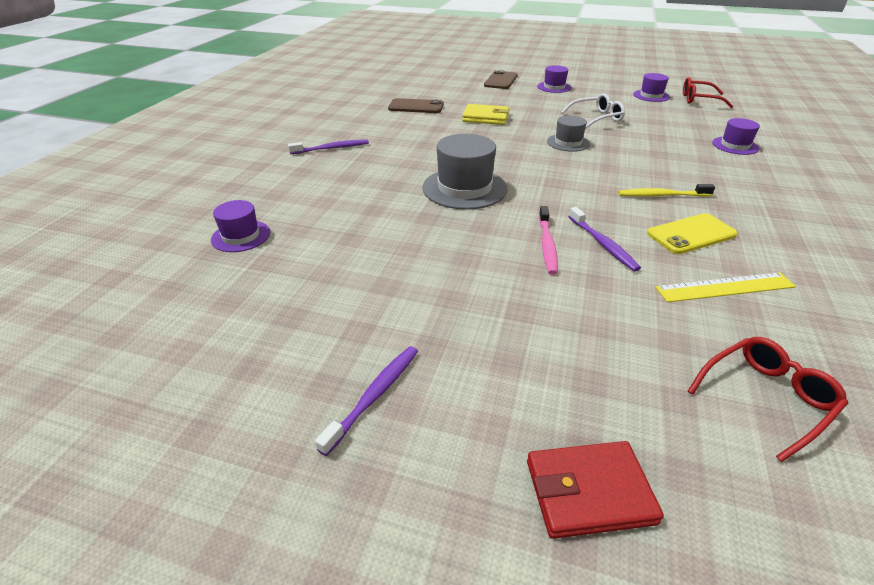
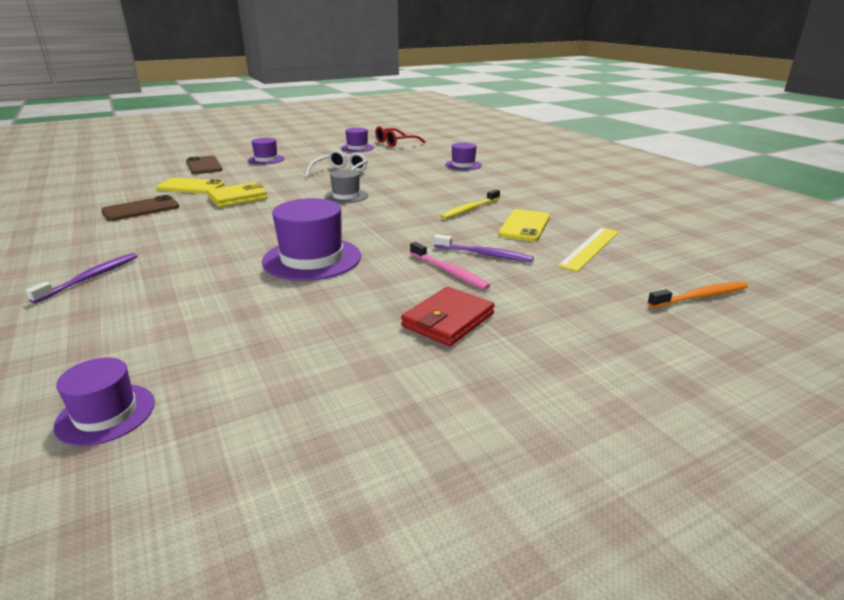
camera: 45 degrees left, 10 degrees down
purple toothbrush [315,346,418,456] -> none
grey hat [422,134,507,210] -> purple hat [262,198,361,281]
red wallet [527,441,664,539] -> red wallet moved to [401,287,495,346]
red glasses [688,337,848,462] -> orange toothbrush [647,282,748,308]
none -> yellow phone [156,178,224,194]

